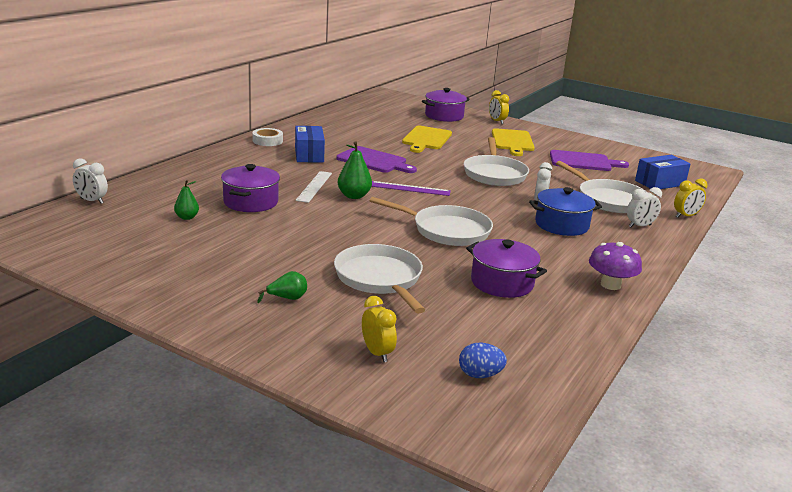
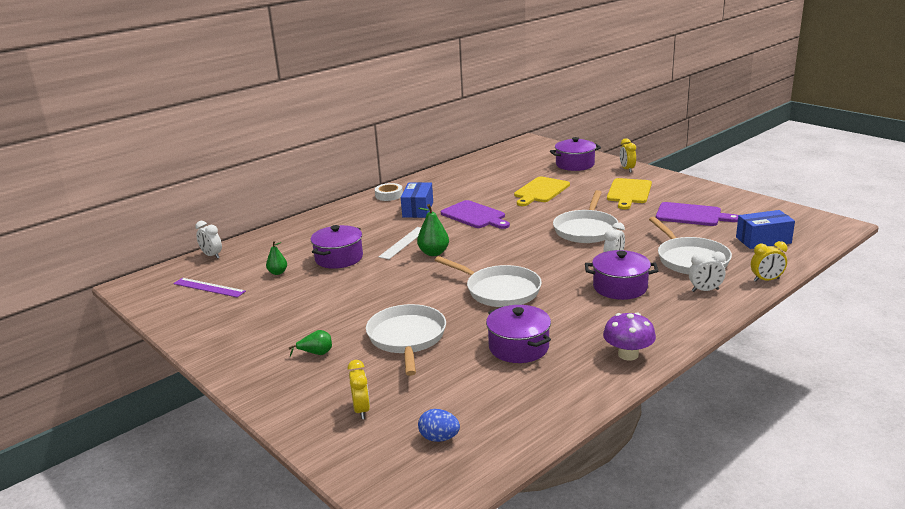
camera: 20 degrees right, 0 degrees up
purple ruler [371,181,451,196] -> purple ruler moved to [173,278,246,298]
blue pot [529,187,602,236] -> purple pot [585,250,658,300]

